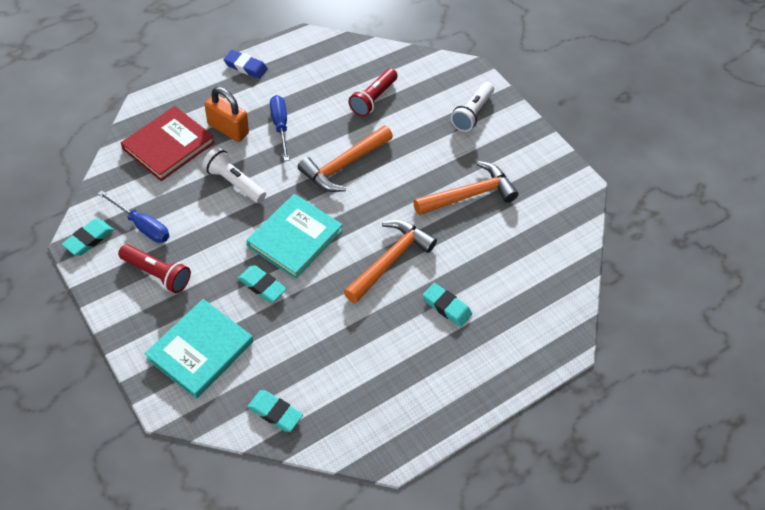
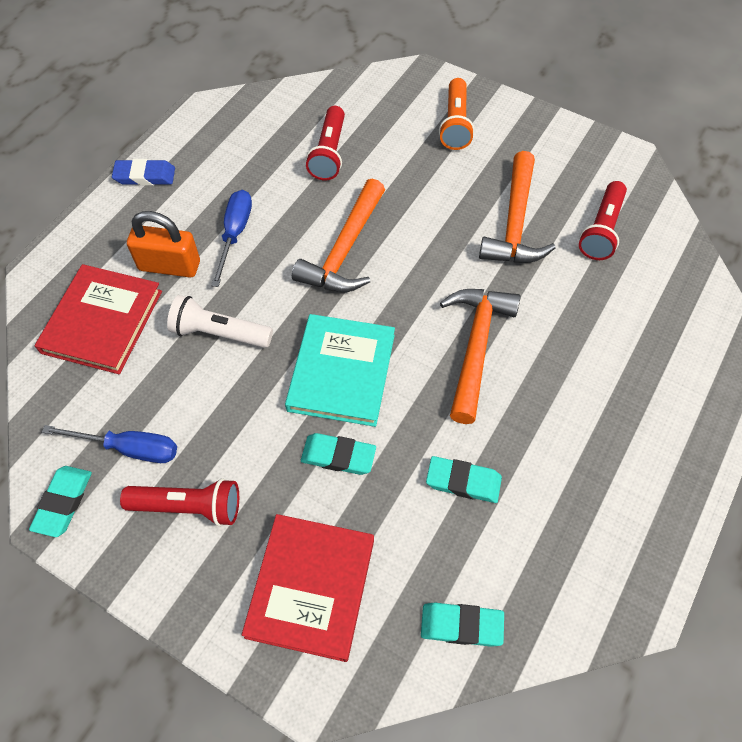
camera: 20 degrees left, 5 degrees up
turquoise book [144,299,253,399] -> red book [242,514,374,662]
blue screwdriver [270,95,289,161] -> blue screwdriver turned 45 degrees clockwise [211,190,252,287]
orange hammer [413,161,518,215] -> orange hammer turned 150 degrees clockwise [479,151,556,263]
turquoise eraser [423,283,472,327] -> turquoise eraser moved to [426,456,502,503]
white flashlight [451,82,494,132] -> orange flashlight [439,78,474,150]
none -> red flashlight [579,181,627,260]

